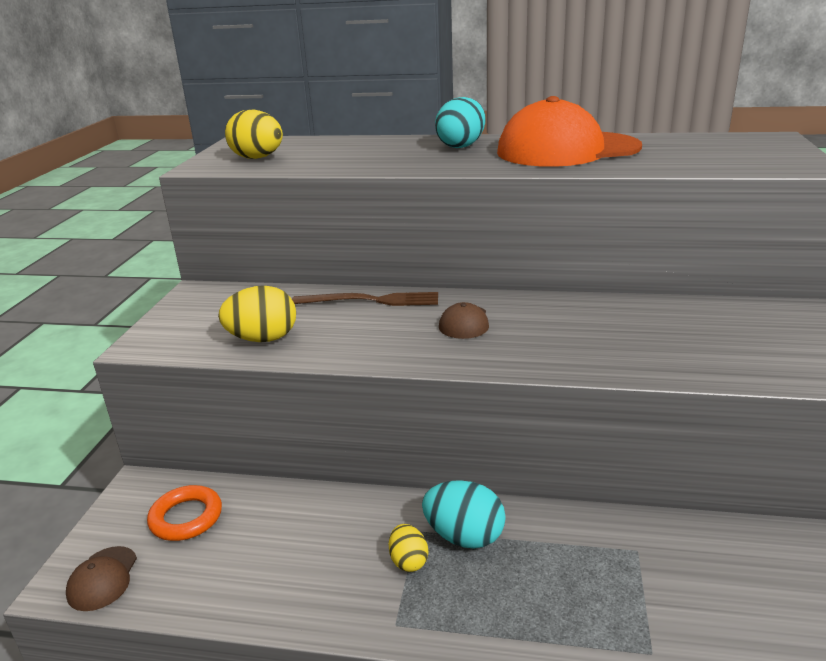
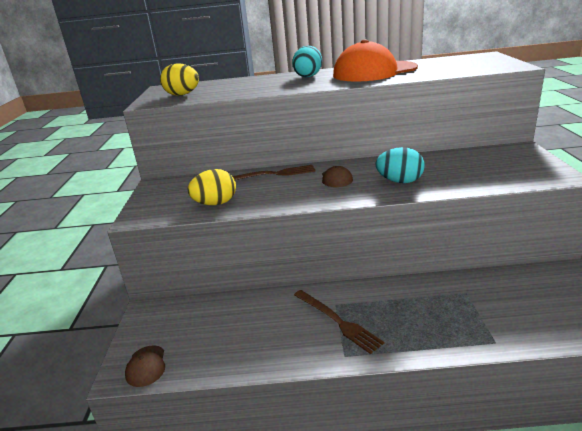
camera: 10 degrees left, 0 degrees up
orange ring [147,485,222,541] -> none
yellow egg [389,524,428,572] -> brown fork [294,290,384,354]
turquoise egg [422,480,506,549] -> turquoise egg moved to [376,147,425,183]

